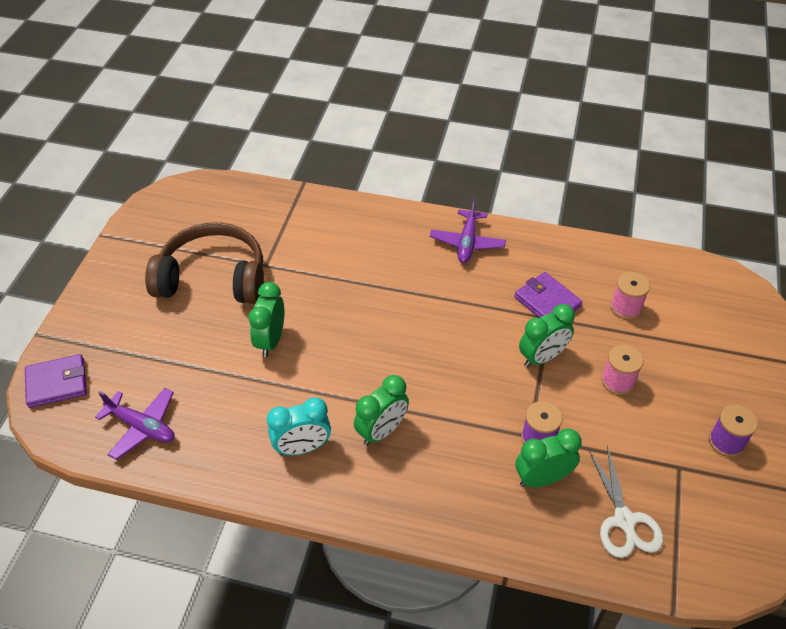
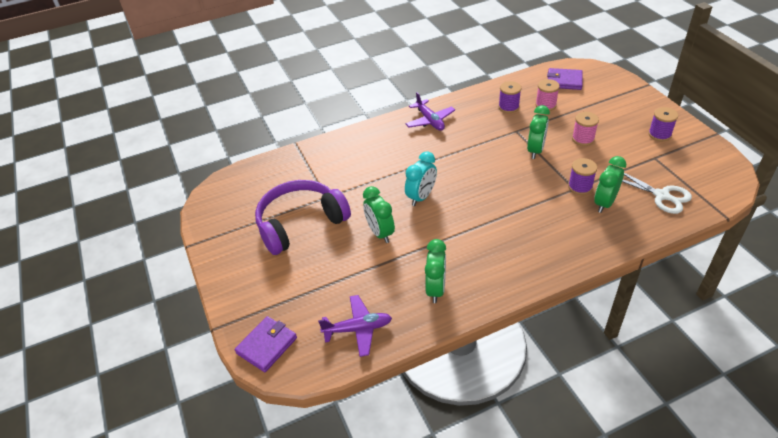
camera: 35 degrees left, 5 degrees down
brown headphones [145,222,264,304] -> purple headphones [255,180,351,255]
turquoise clock [267,397,331,455] -> turquoise clock moved to [405,151,437,206]
green clock [354,375,409,446] -> green clock moved to [425,239,446,303]
purple wallet [514,272,582,318] -> purple wallet moved to [547,68,583,90]
none -> purple spool [498,81,521,113]

